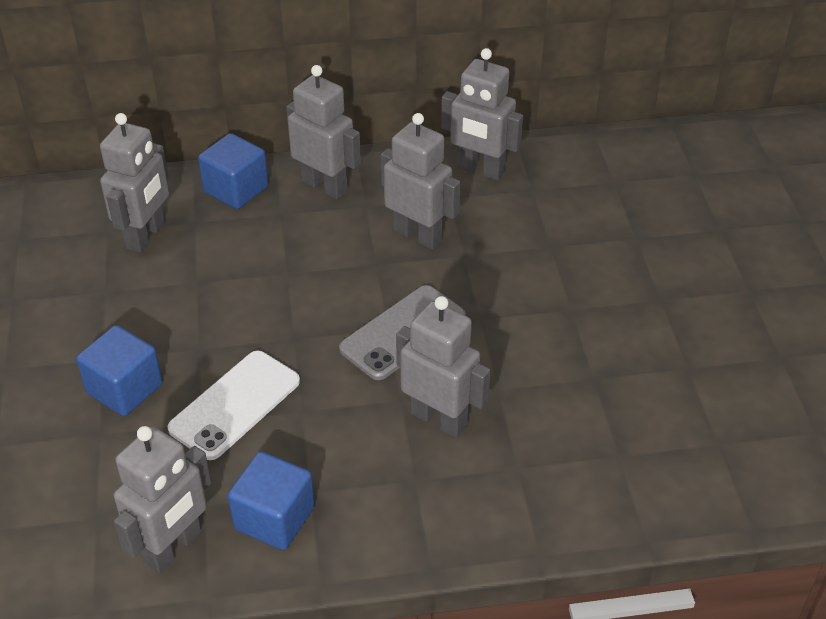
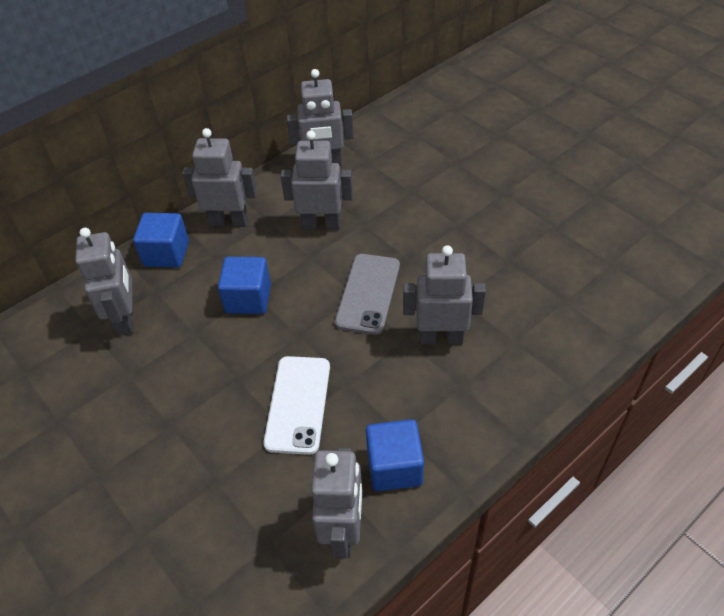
camera: 30 degrees left, 5 degrees up
blue cube [76,325,162,416] -> blue cube moved to [218,257,271,314]

